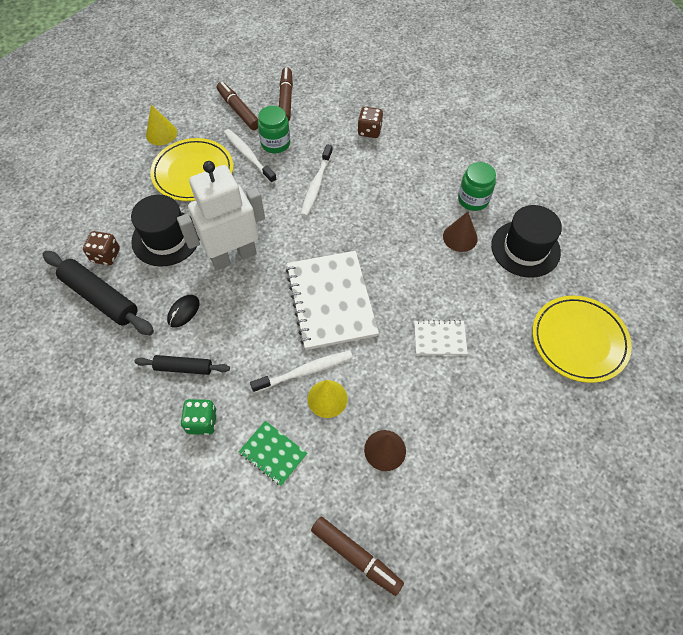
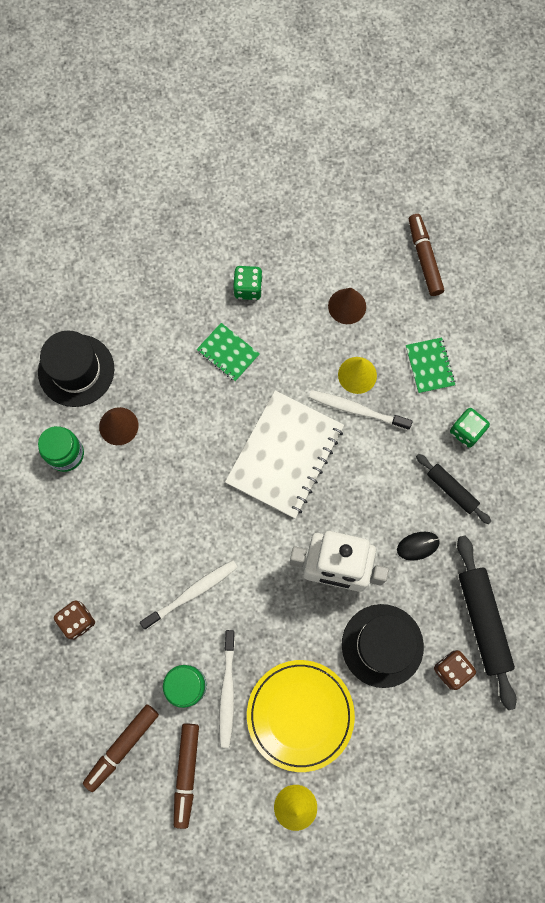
camera: 140 degrees left, 15 degrees up
white notebook [414,320,468,355] -> green notebook [197,323,260,382]
yellow plate [532,296,632,383] -> none
none -> green dice [233,266,263,300]

